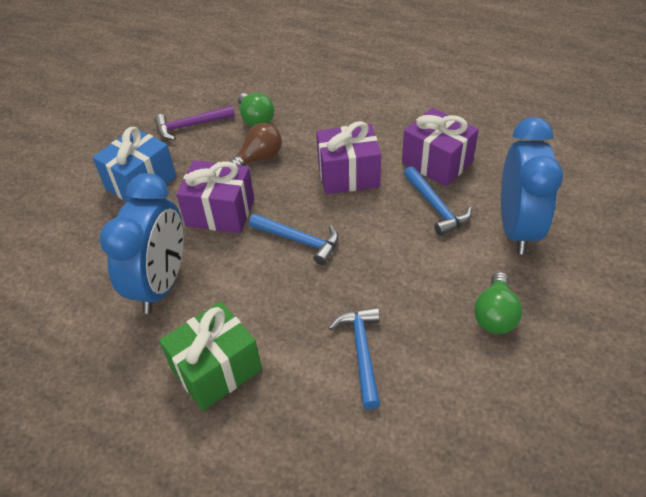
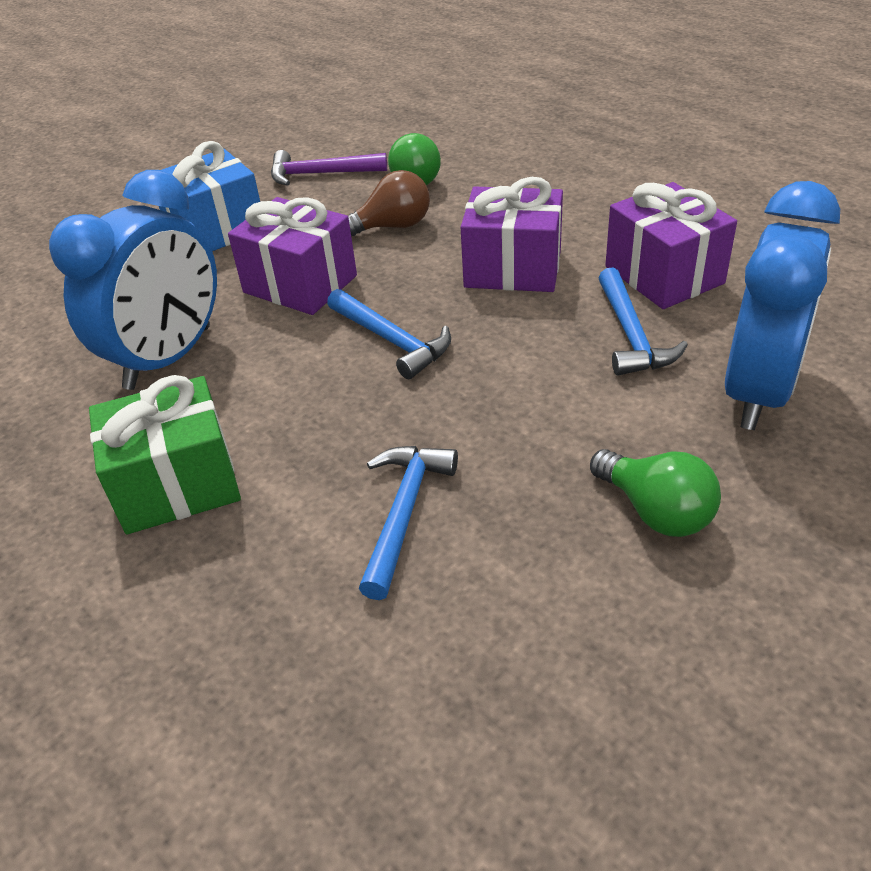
camera: 20 degrees right, 5 degrees down
green light bulb [474,272,523,334] -> green light bulb turned 75 degrees counterclockwise [590,449,721,537]

